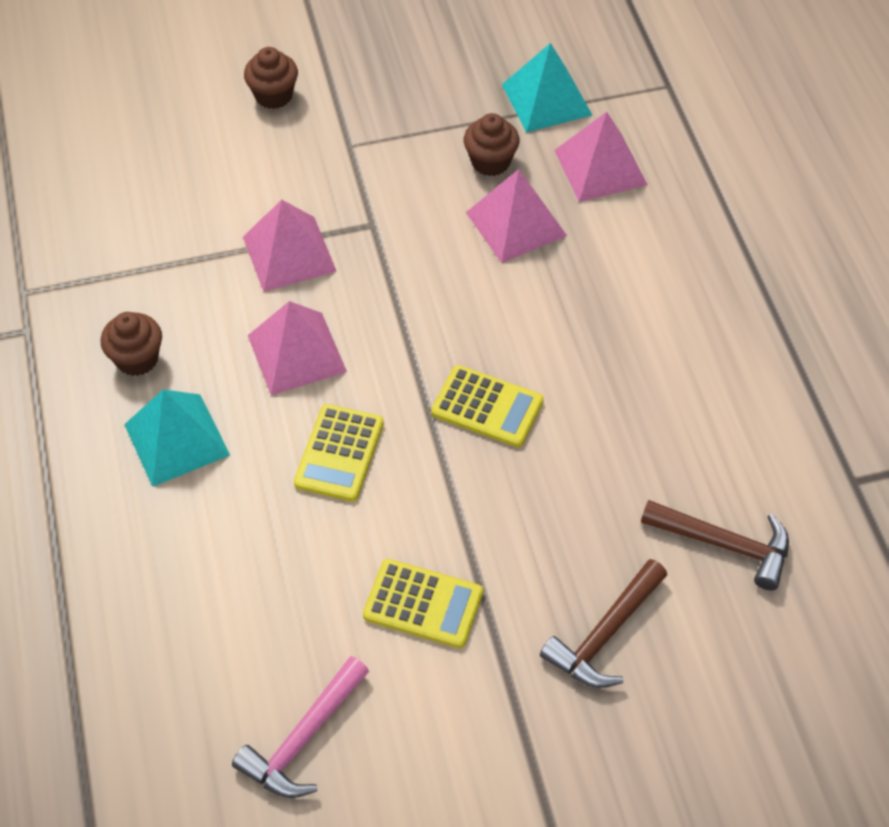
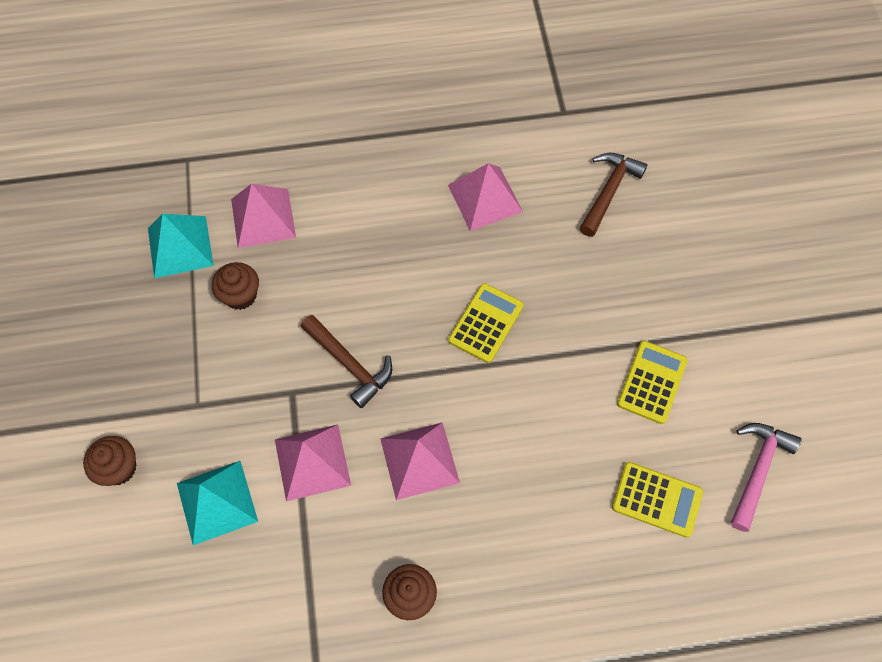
camera: 85 degrees left, 10 degrees up
turquoise pyramid [124,389,230,487] -> turquoise pyramid moved to [177,461,258,545]
pink hammer [232,656,369,798] -> pink hammer turned 105 degrees counterclockwise [731,423,801,532]
yellow calculator [294,404,384,501] -> yellow calculator moved to [612,462,703,538]
pink pyramid [466,169,567,263] -> pink pyramid moved to [448,163,523,231]
brown hammer [540,559,667,688] -> brown hammer moved to [301,315,392,408]

